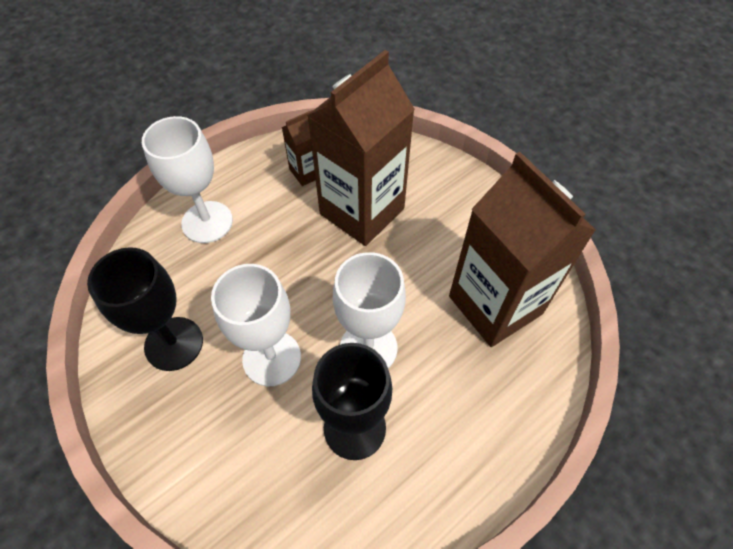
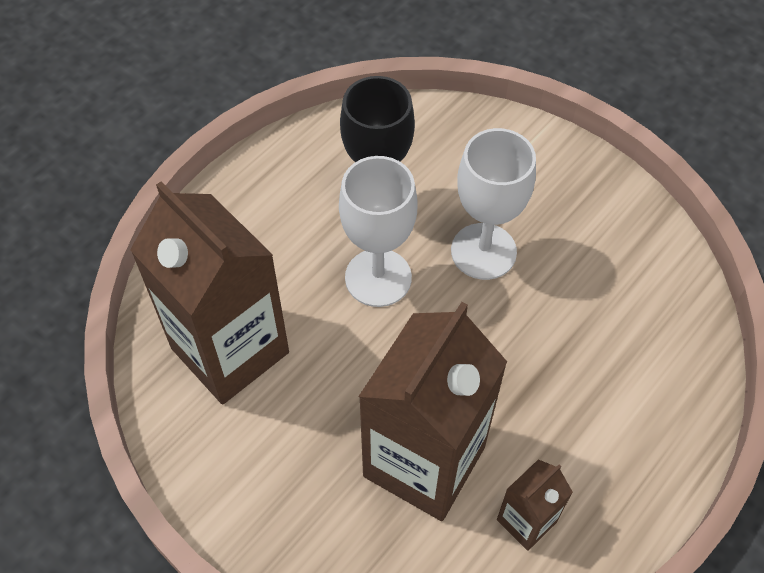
camera: 170 degrees right, 0 degrees up
black goblet [87,247,203,371] -> none
white goblet [142,116,233,243] -> none

